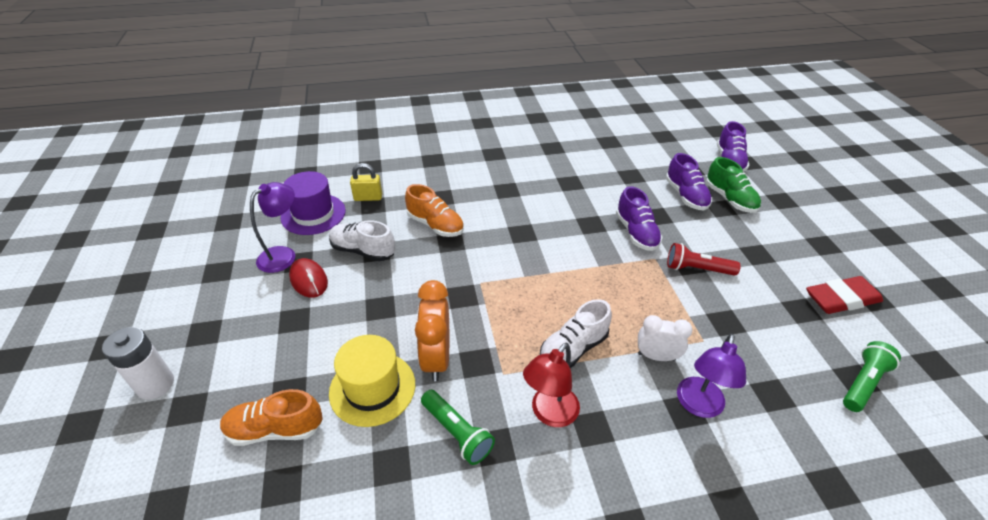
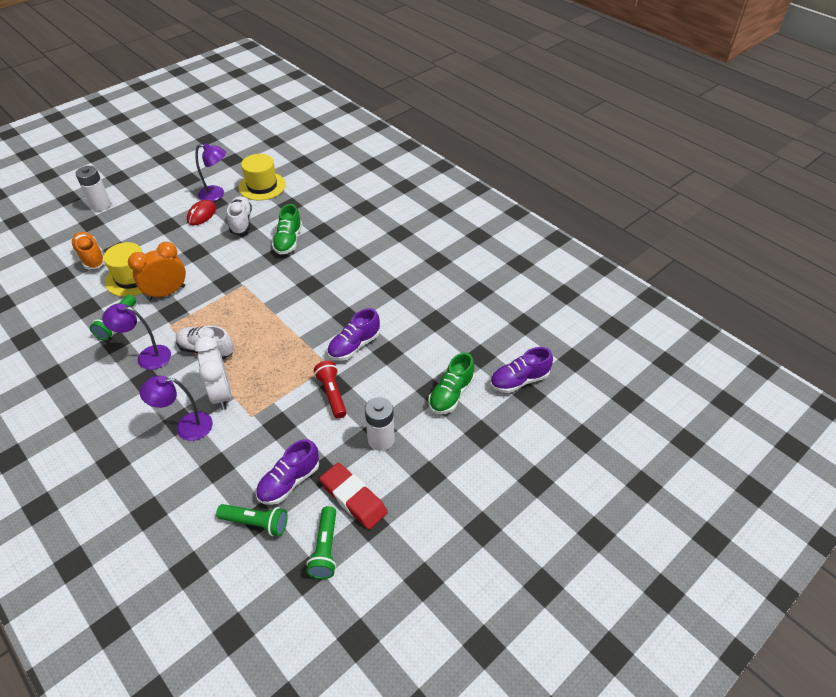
camera: 60 degrees right, 5 degrees up
purple hat [281,171,346,235] -> yellow hat [239,154,286,200]
yellow padlock [350,163,382,201] -> none
orange shoe [405,184,464,237] -> green shoe [272,204,302,255]
red lamp [523,343,580,427] -> purple lamp [102,303,171,370]
white clock [638,315,693,361] -> white clock [194,336,231,410], size x1.52
purple shoe [666,153,712,210] -> purple shoe moved to [256,439,319,505]
none -> green flashlight [306,506,336,579]
none -> white battery [365,397,395,451]

